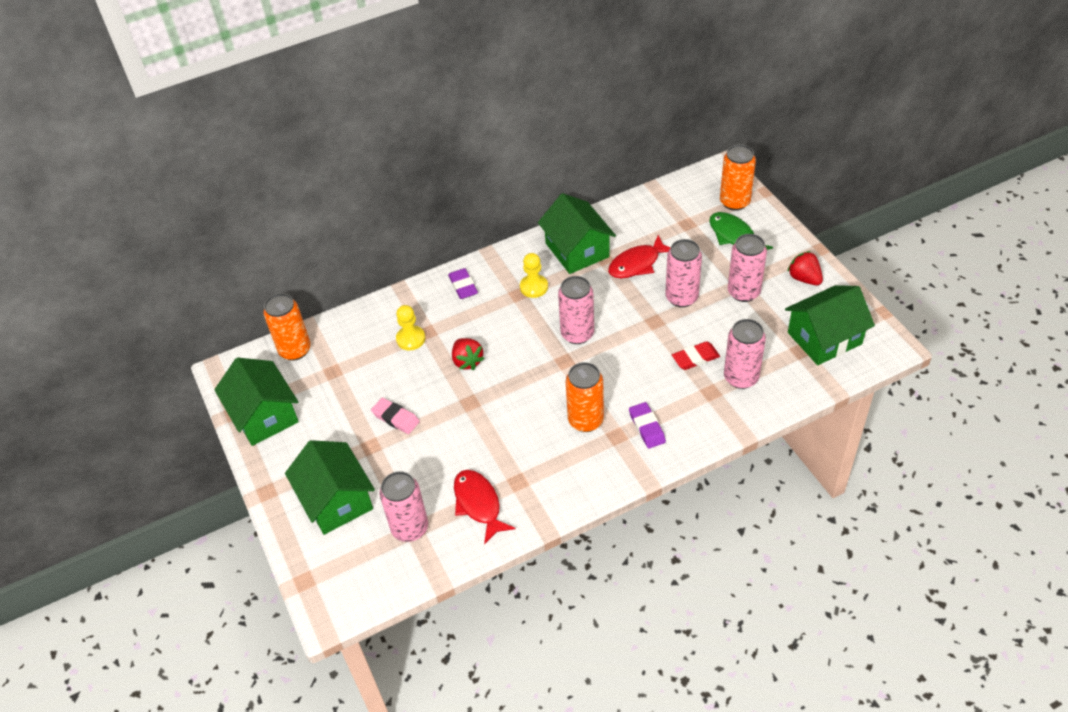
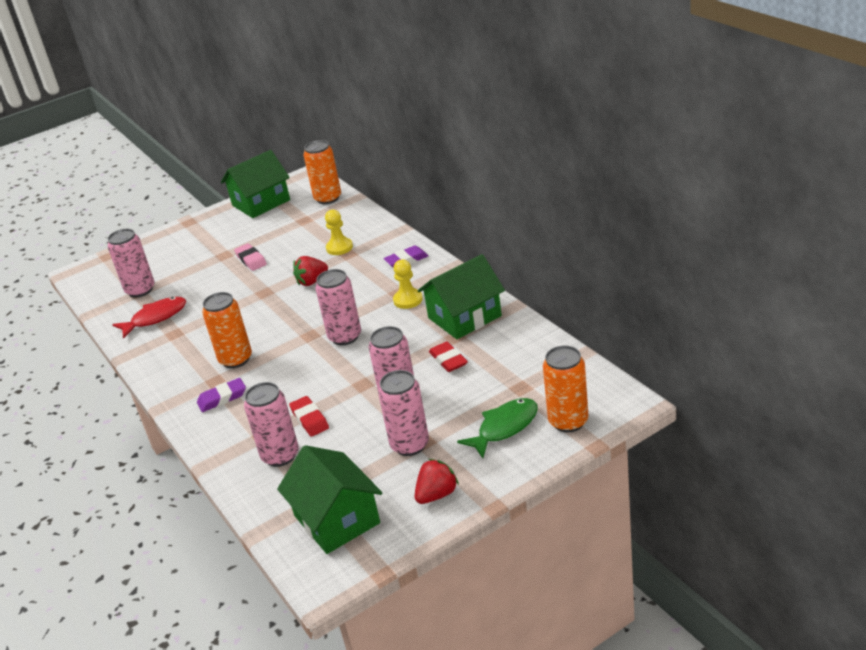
camera: 85 degrees right, 15 degrees down
green house [285,440,375,535] -> none
pink eraser [371,398,420,434] -> pink eraser turned 60 degrees counterclockwise [234,243,267,271]
red fish [608,235,671,278] -> red eraser [429,342,468,372]

